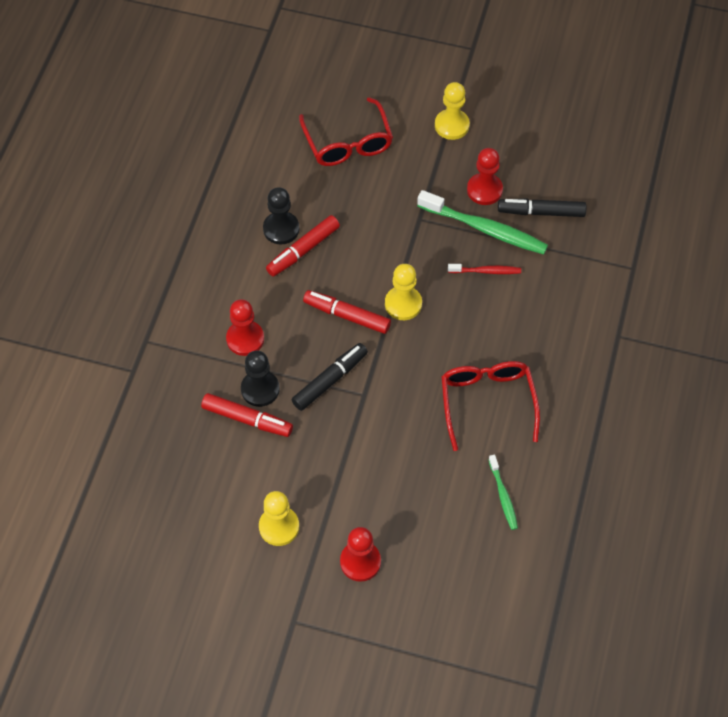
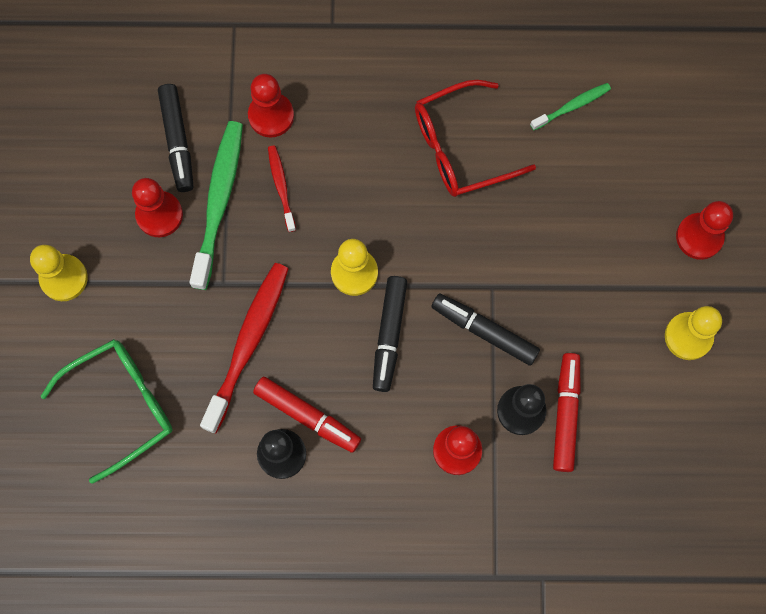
camera: 105 degrees left, 15 degrees up
red glasses [299,97,393,166] -> green glasses [40,339,173,484]
red marker [303,290,391,334] -> black marker [373,276,407,392]
none -> red toothbrush [200,263,289,433]
none -> red pawn [248,74,294,137]

